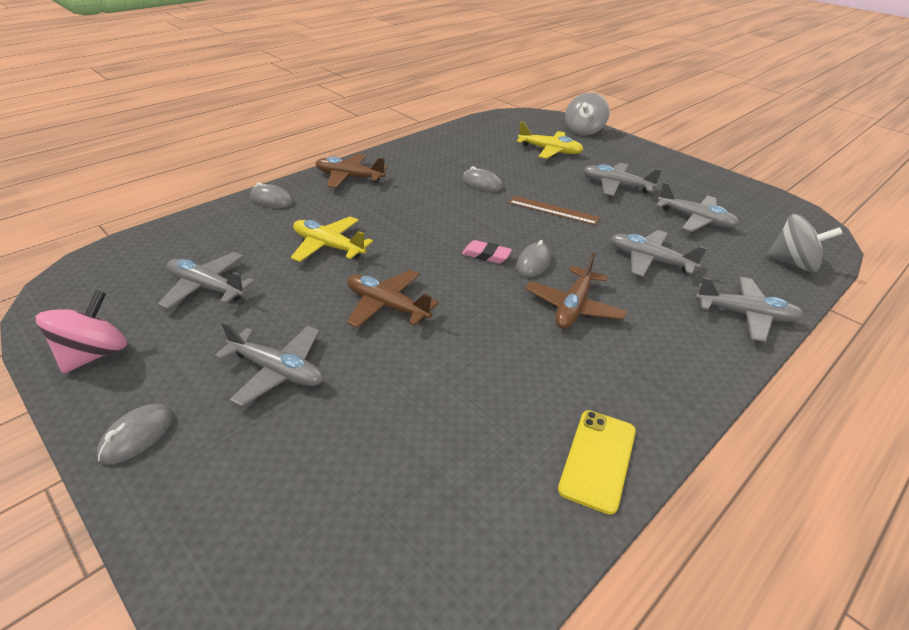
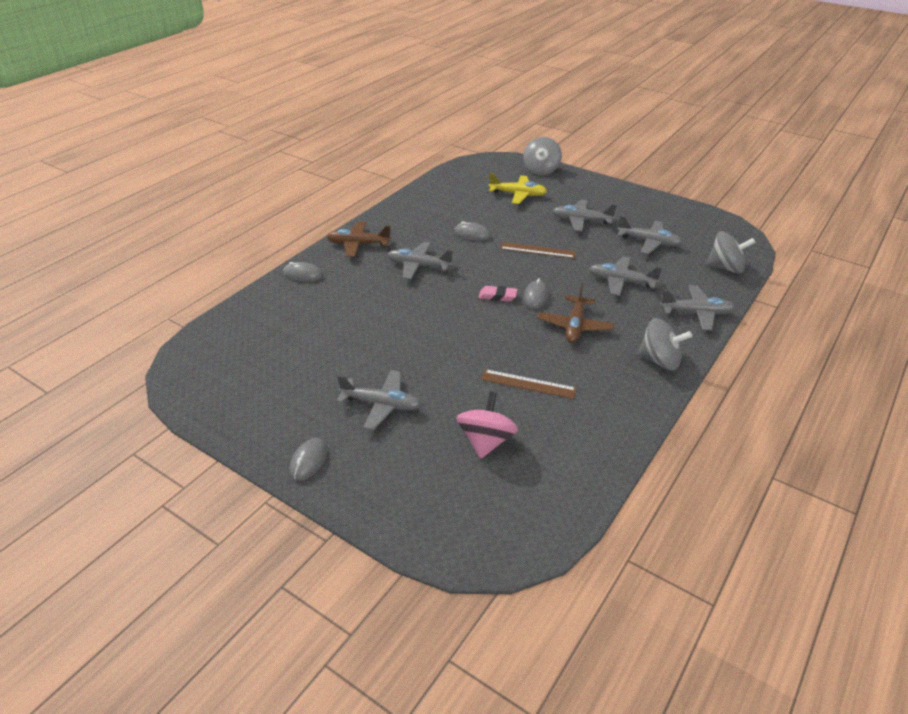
camera: 10 degrees left, 0 degrees up
pink spinning top [36,290,127,374] -> pink spinning top moved to [456,391,518,459]
grey plane [158,252,255,309] -> grey plane moved to [387,242,453,279]
yellow plane [291,217,373,262] -> none
brown plane [347,270,439,328] -> none
yellow phone [558,410,636,515] -> none
none -> brown ruler [481,369,577,399]
none -> grey spinning top [637,318,692,371]

